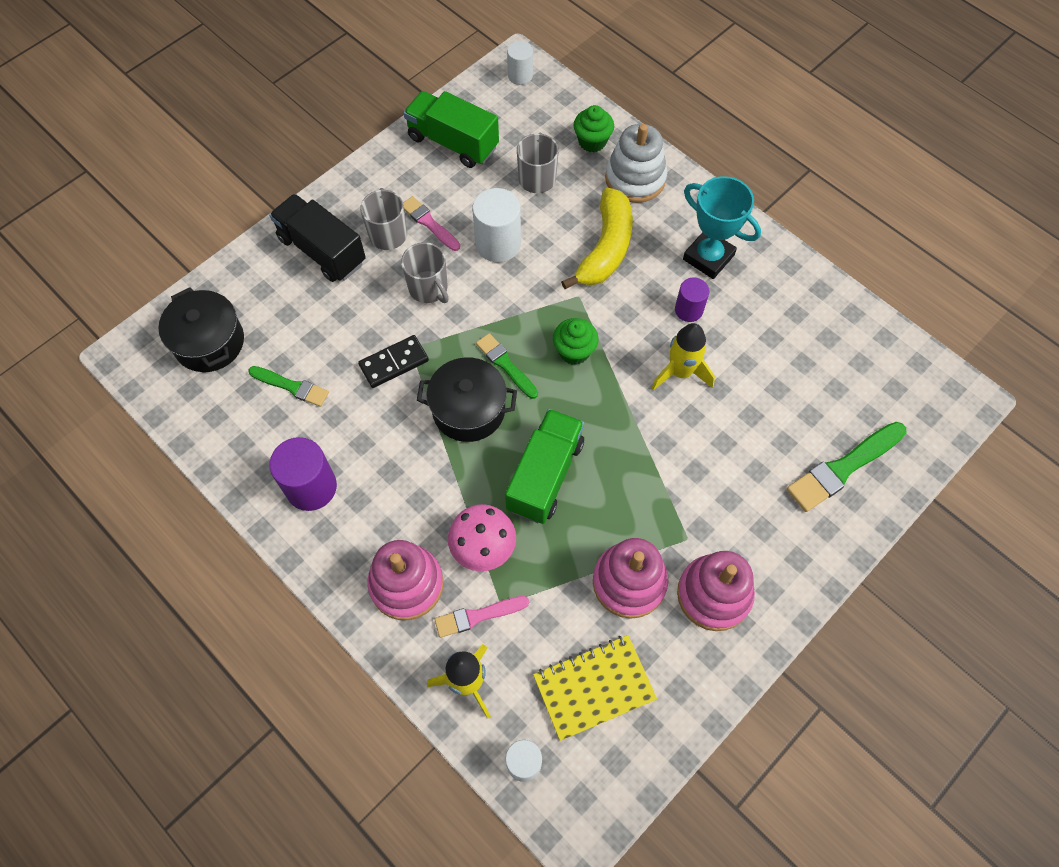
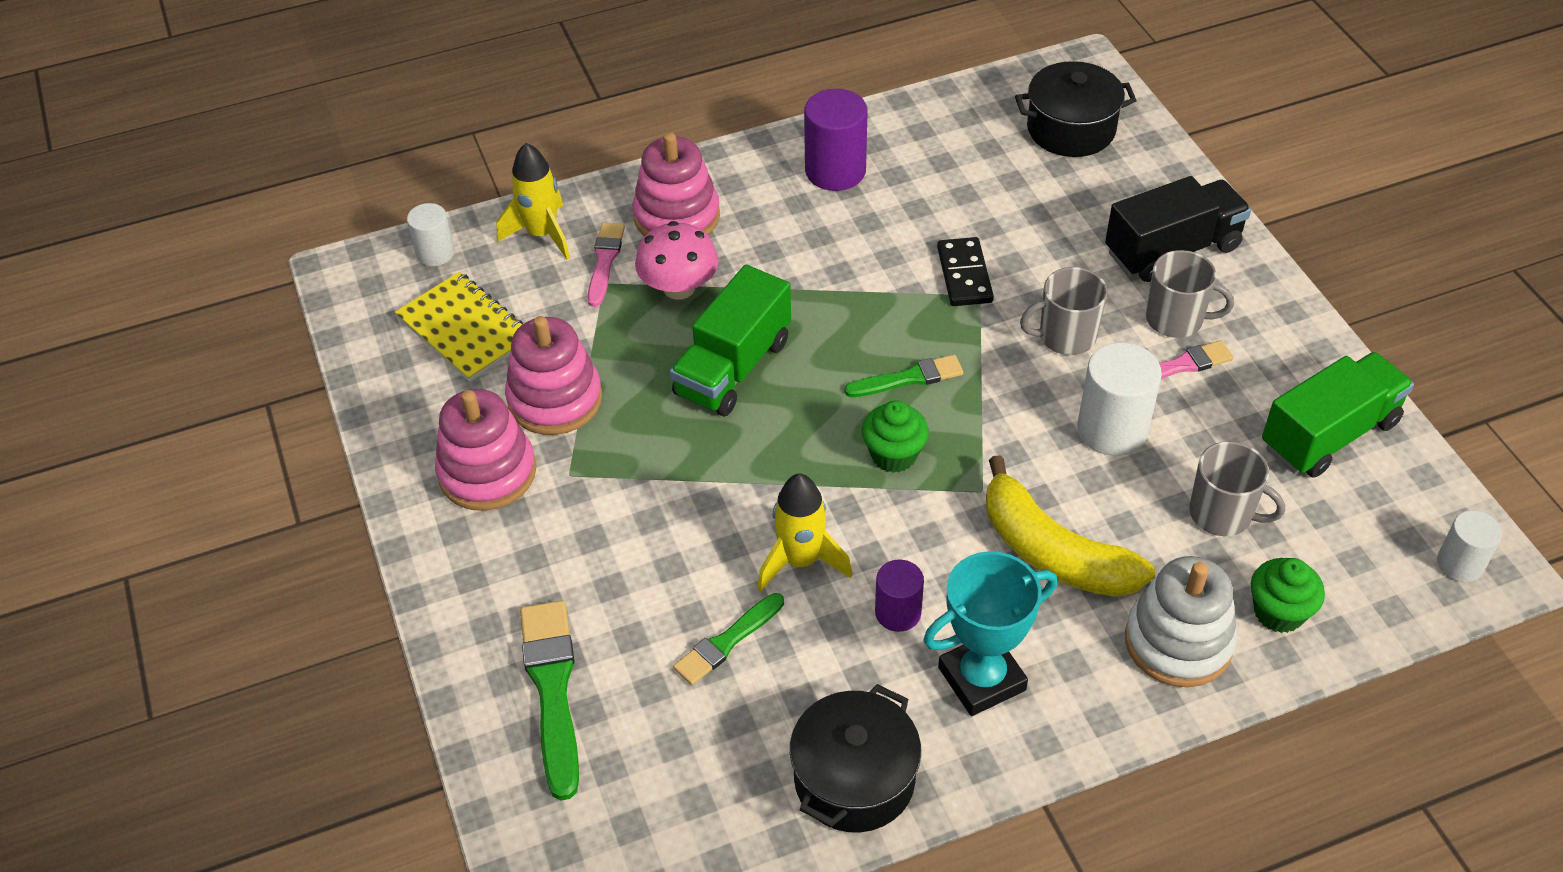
camera: 115 degrees right, 15 degrees down
green brush [248,366,329,407] -> green brush moved to [673,593,784,685]
black pot [417,357,517,442] -> black pot moved to [790,684,921,833]
green truck [505,409,584,524] -> green truck turned 75 degrees clockwise [670,265,791,416]
yellow notebook [533,635,657,741] -> yellow notebook turned 45 degrees counterclockwise [395,272,523,382]

